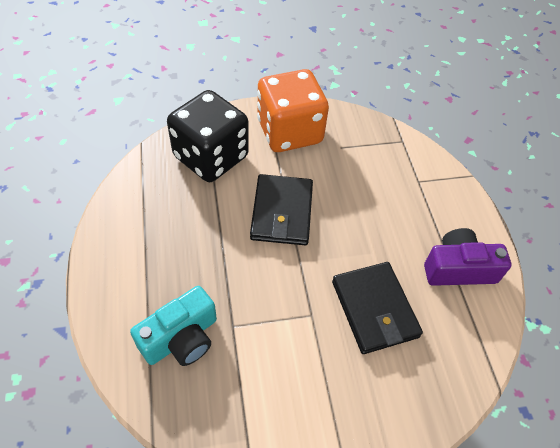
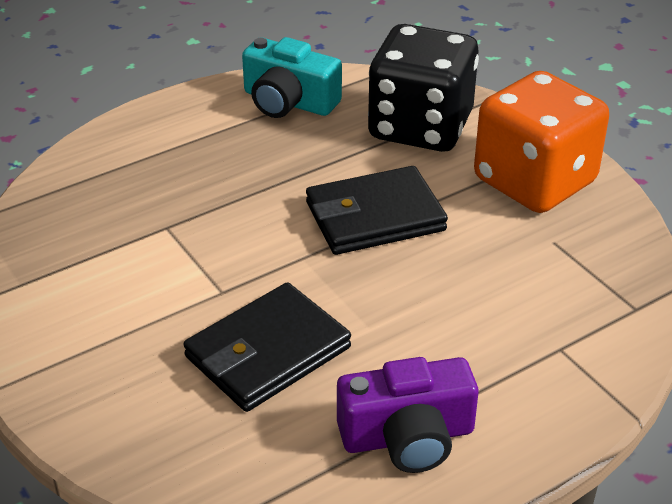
camera: 70 degrees right, 15 degrees down
turquoise camera [130,286,217,366] -> turquoise camera moved to [242,37,342,118]
purple camera [424,228,511,286] -> purple camera turned 105 degrees clockwise [337,357,479,473]

